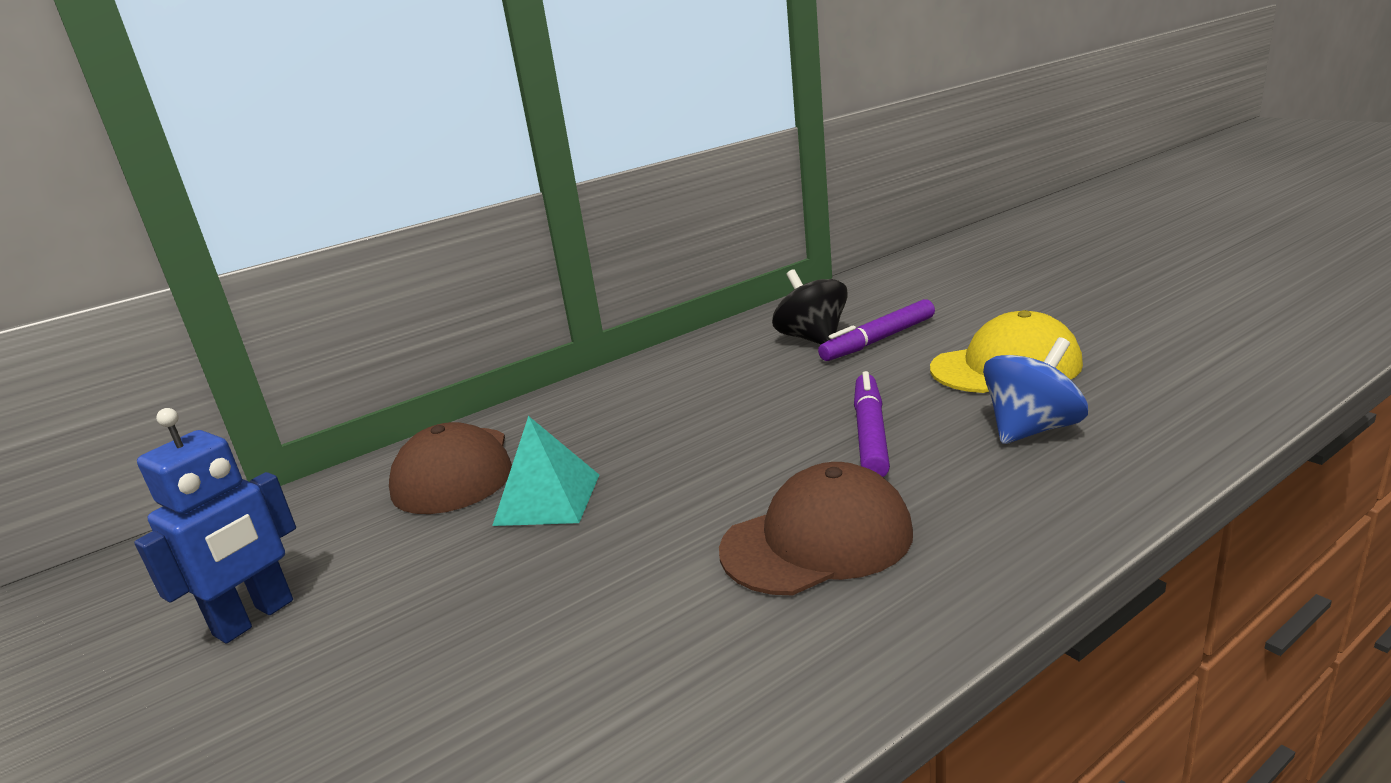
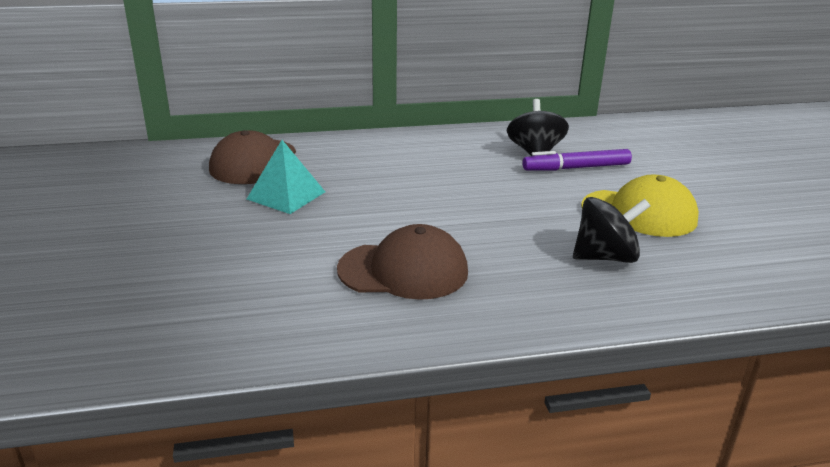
camera: 20 degrees right, 5 degrees up
blue robot [134,408,296,643] -> none
purple marker [854,371,890,477] -> none
blue spinning top [983,337,1088,444] -> black spinning top [573,197,650,263]

